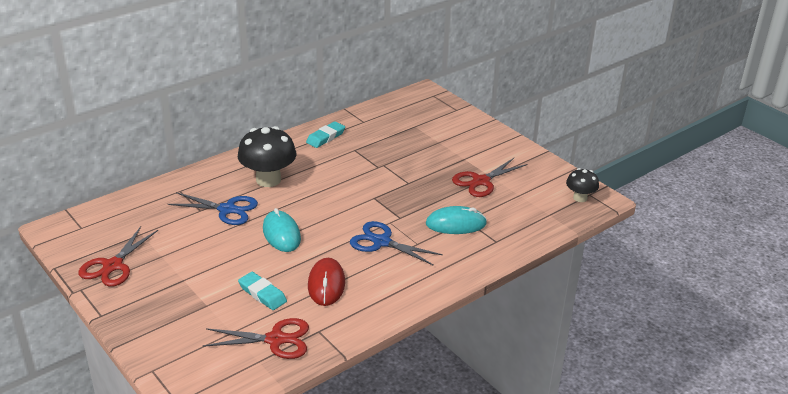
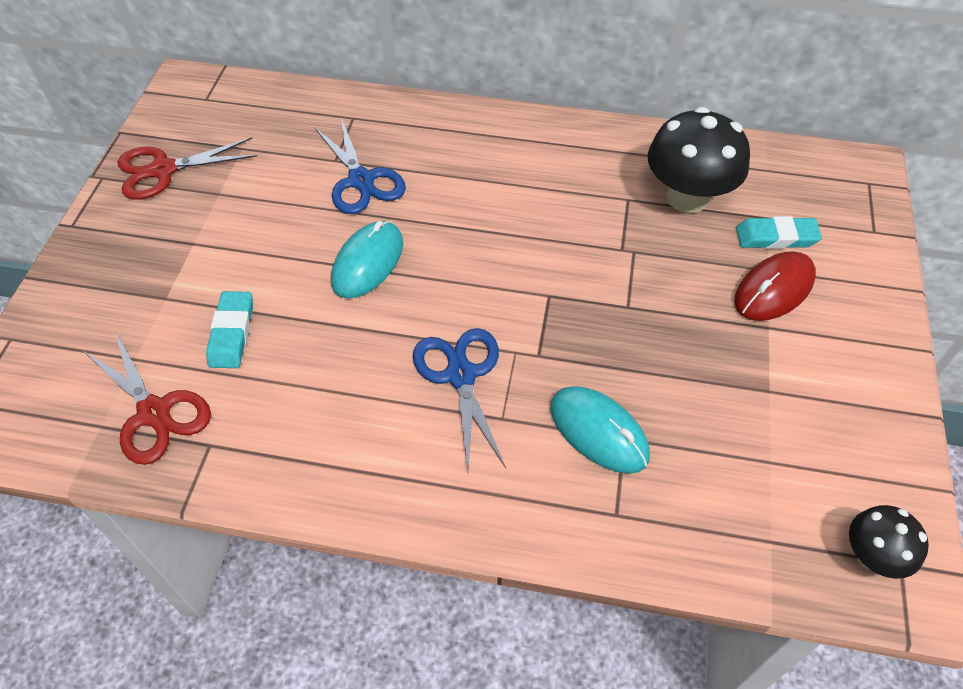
camera: 50 degrees right, 20 degrees up
black mushroom [238,126,296,187] -> black mushroom moved to [648,107,750,213]
turquoise eraser [306,121,345,148] -> turquoise eraser moved to [736,216,822,249]
red mouse [308,258,345,306] -> red mouse moved to [734,251,816,321]
red scissors [452,158,527,197] -> none

